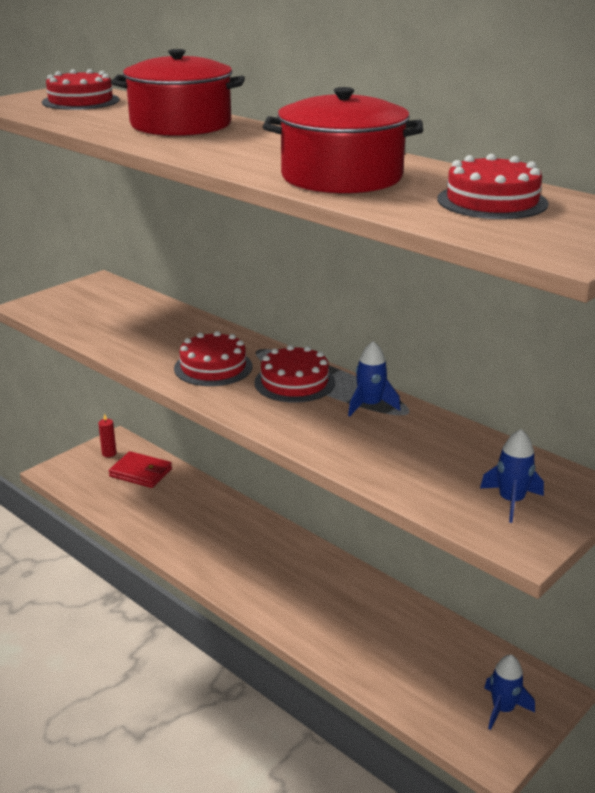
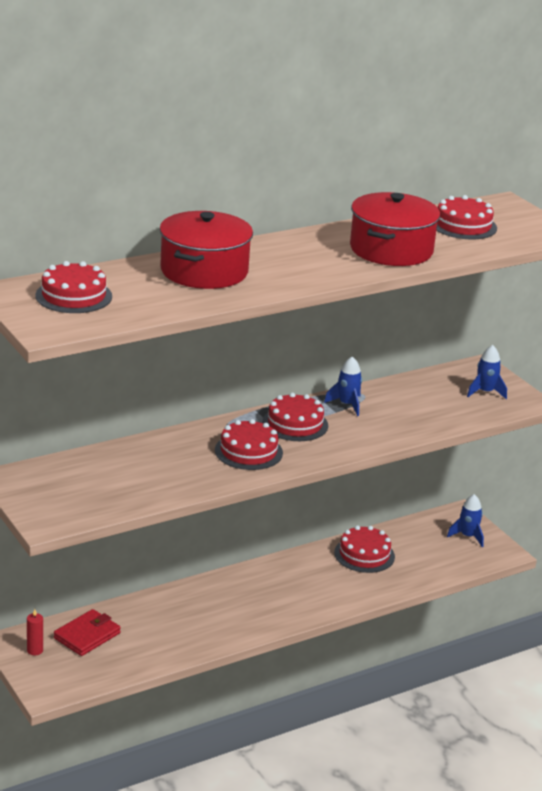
camera: 75 degrees left, 0 degrees up
none -> red cake [334,525,395,573]

